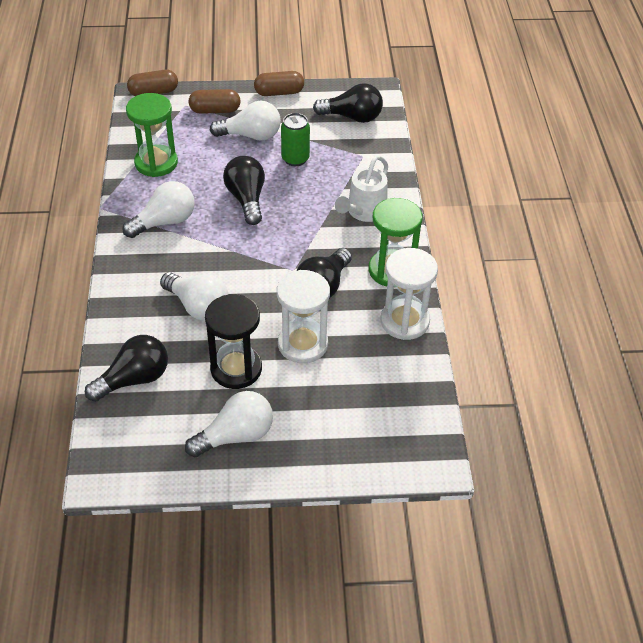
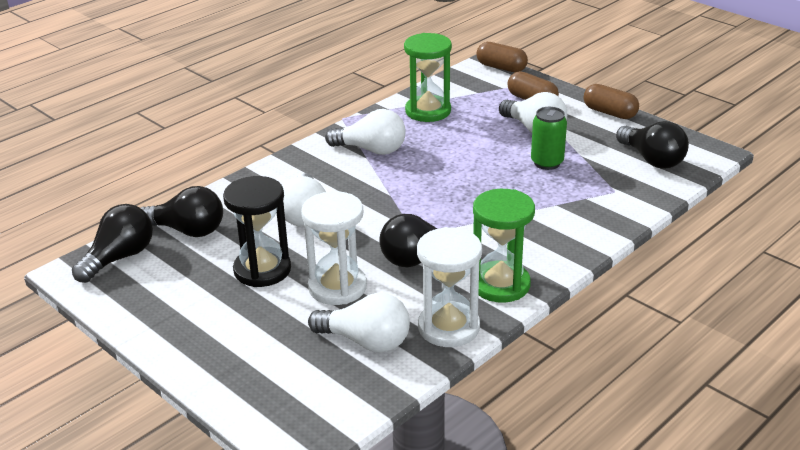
camera: 50 degrees right, 15 degrees down
white light bulb [185,391,273,457] -> white light bulb moved to [308,293,410,352]
black light bulb [223,156,265,225] -> black light bulb moved to [72,204,153,283]
white watering can [335,155,388,222] -> none

